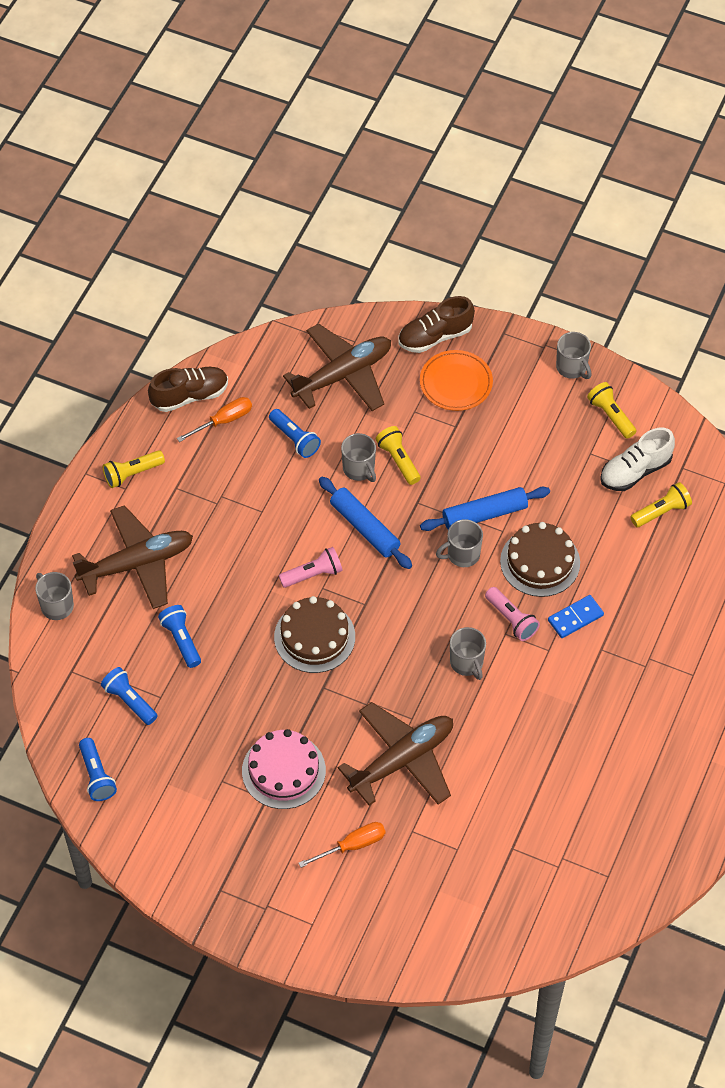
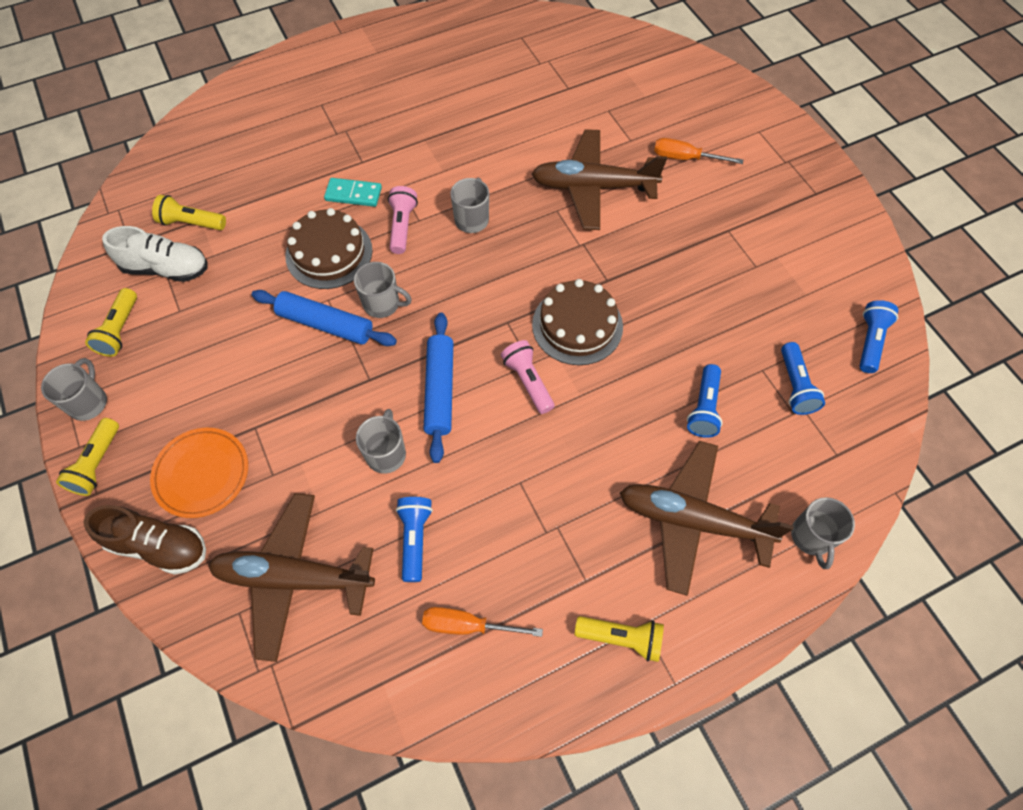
camera: 140 degrees left, 5 degrees up
brown shoe [148,367,228,412] -> none
pink cake [242,729,326,809] -> none
pink flashlight [279,547,343,588] -> pink flashlight turned 45 degrees clockwise [501,340,554,414]
yellow flashlight [376,426,421,485] -> yellow flashlight moved to [56,418,119,496]
blue domino [548,595,604,638] -> turquoise domino [324,178,382,207]

